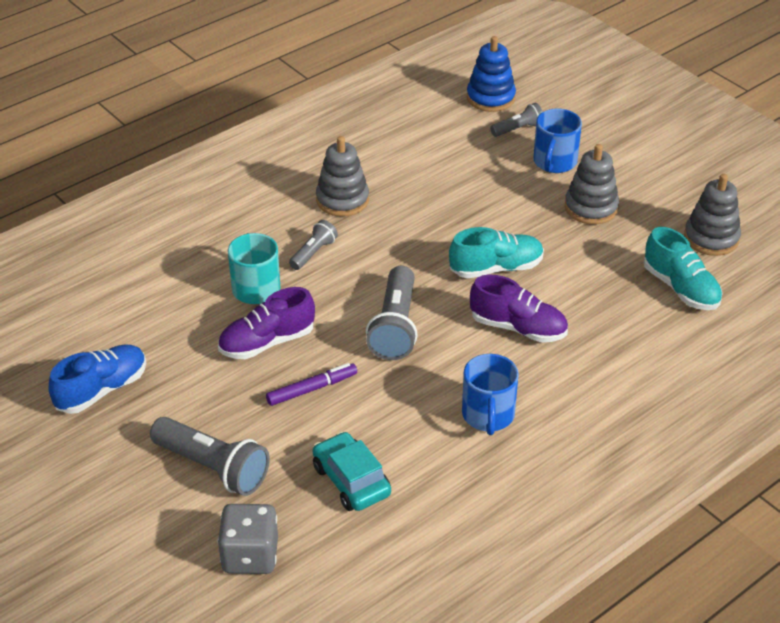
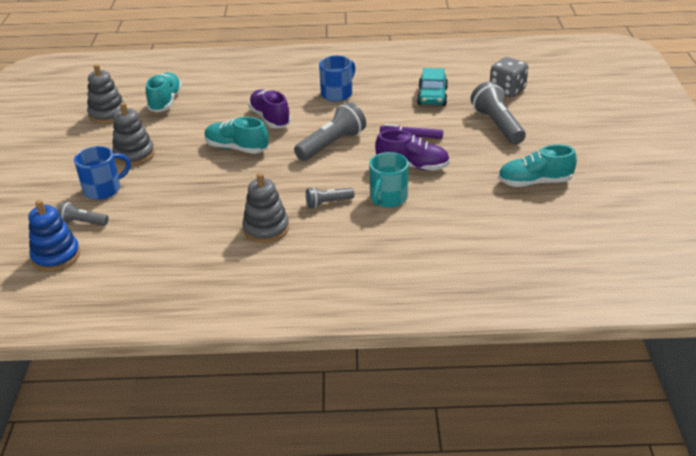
camera: 140 degrees left, 5 degrees down
blue shoe [49,344,146,414] -> turquoise shoe [498,144,577,187]

